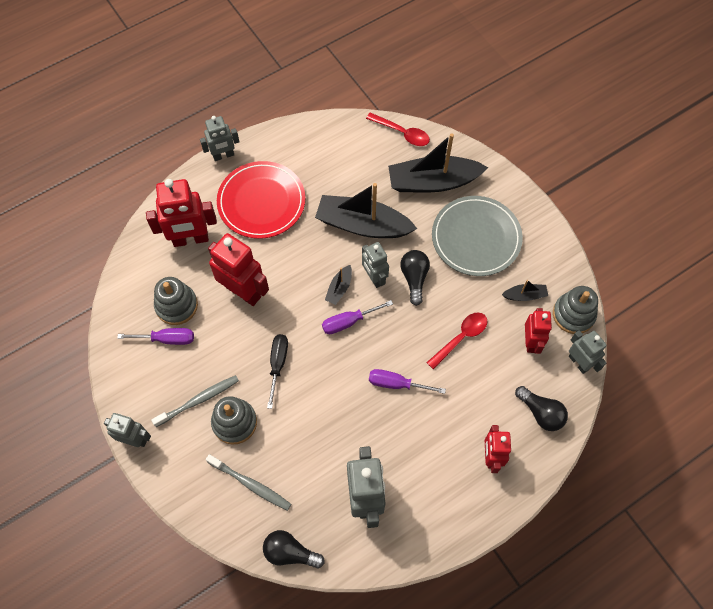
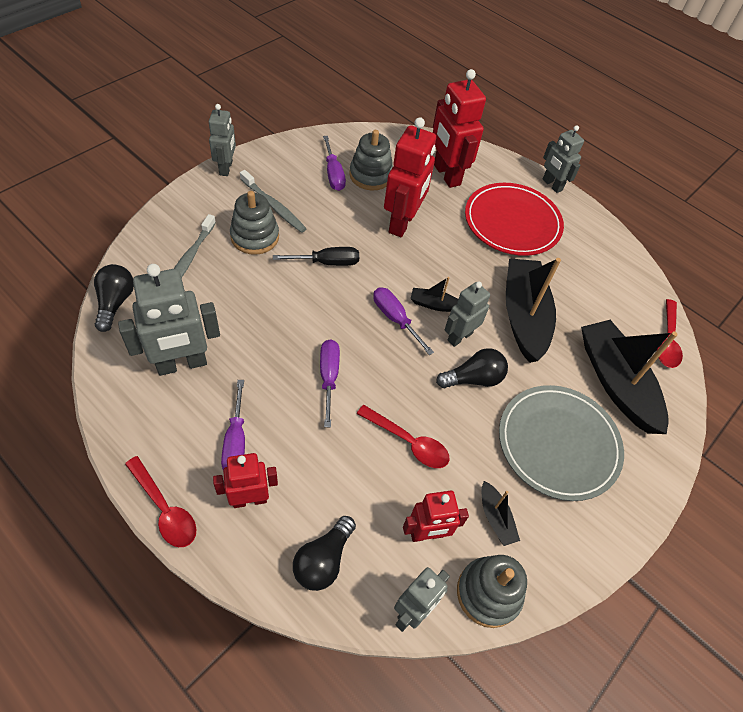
camera: 70 degrees right, 10 degrees down
none -> red spoon [125,456,196,547]
none -> purple screwdriver [221,380,245,470]

